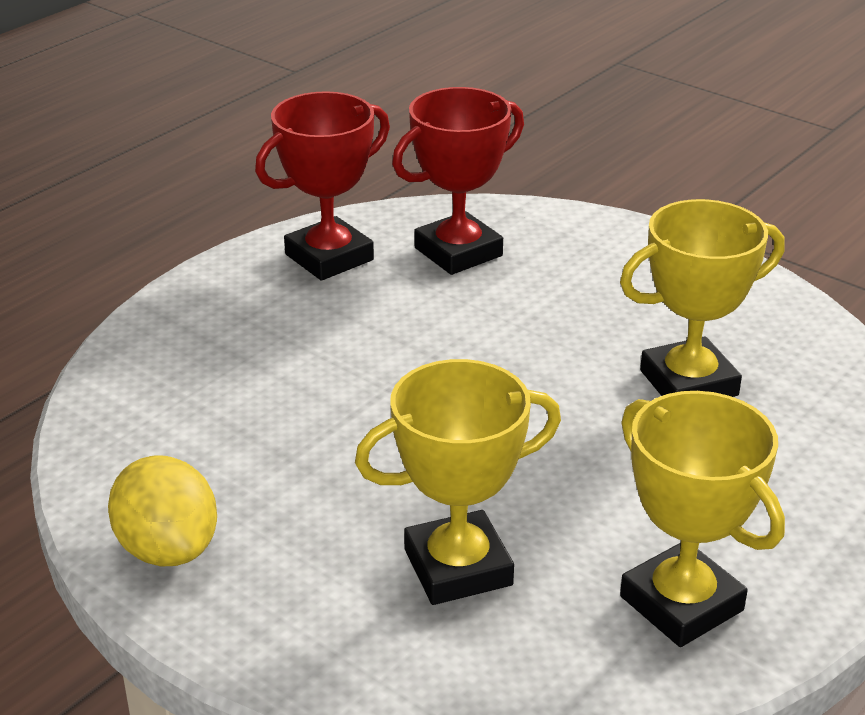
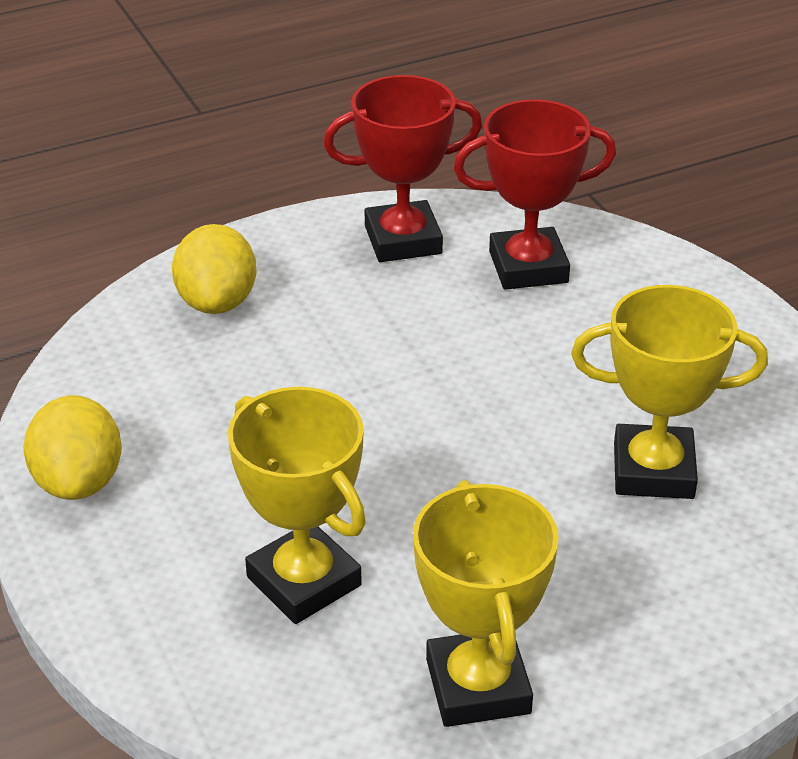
camera: 25 degrees right, 5 degrees up
yellow trophy [355,359,561,605] -> yellow trophy turned 45 degrees clockwise [228,387,366,624]
none -> yellow lemon [172,224,257,314]

